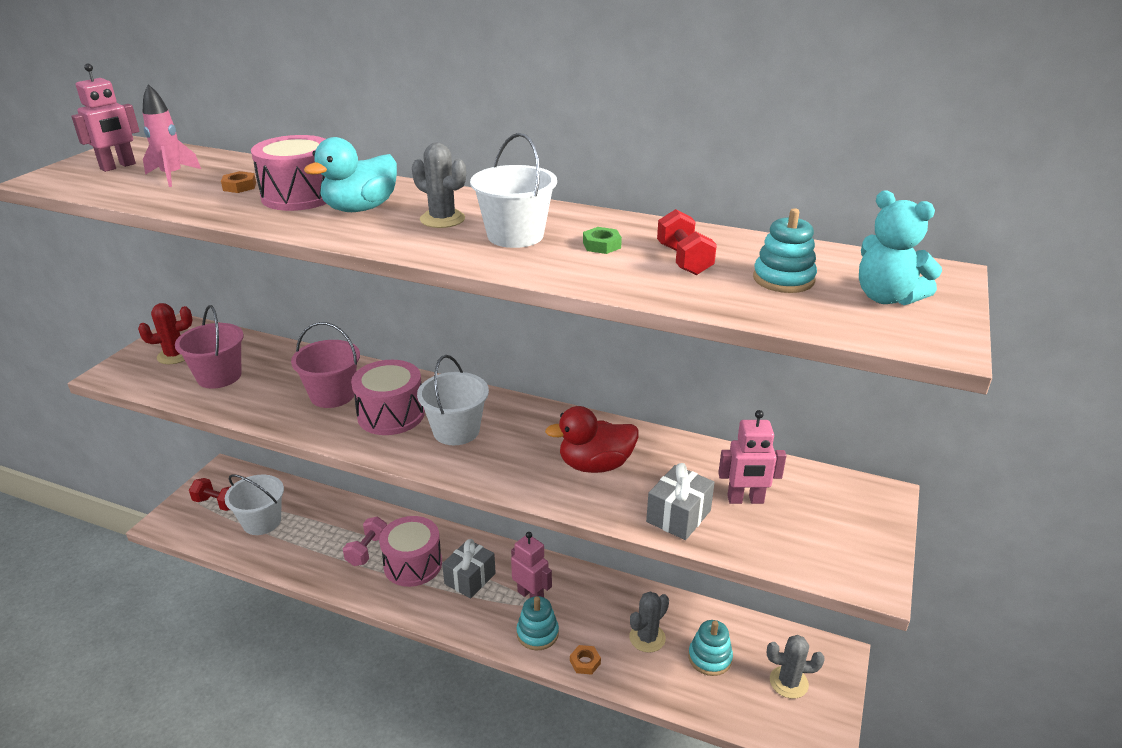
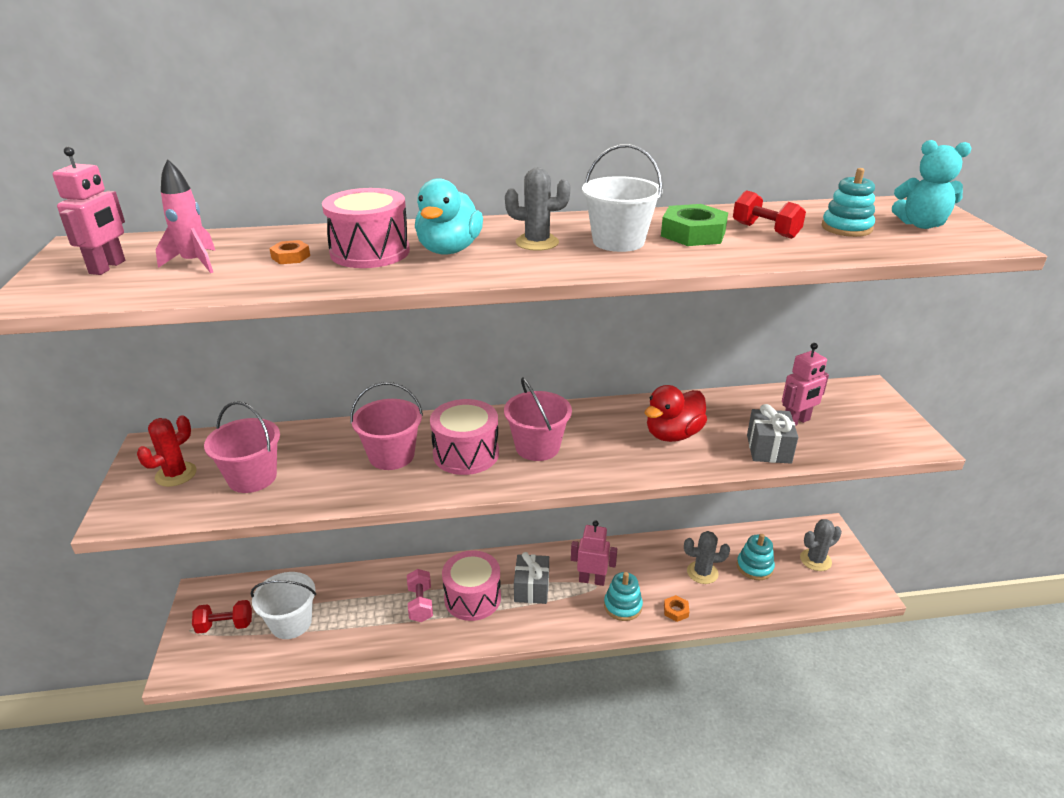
camera: 30 degrees left, 0 degrees up
white bucket [417,355,489,445] -> pink bucket [504,378,572,461]
green nut [583,227,622,254] -> green nut [661,204,728,246], size x1.94
grey cactus [629,591,669,653] -> grey cactus turned 75 degrees clockwise [684,531,730,584]

